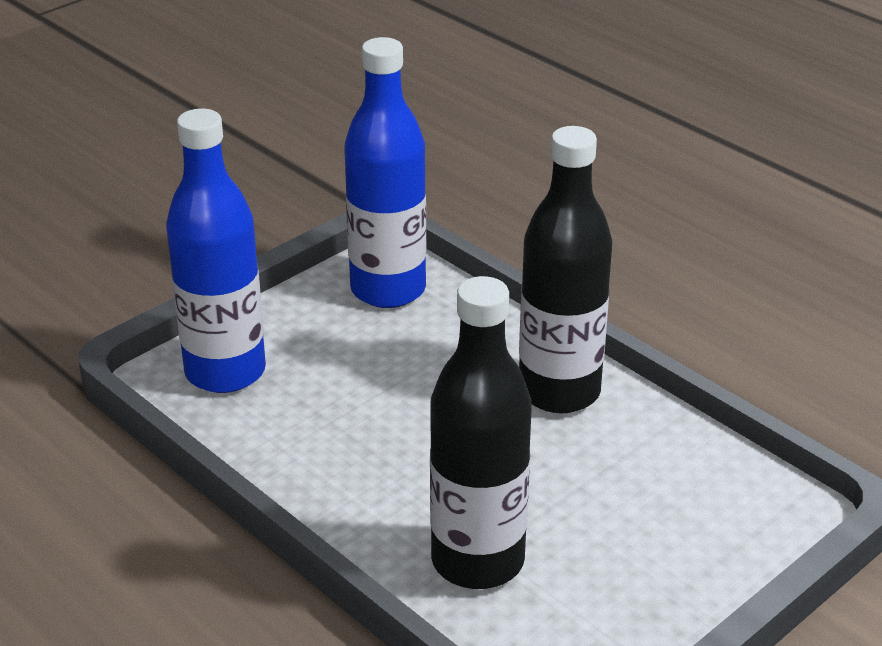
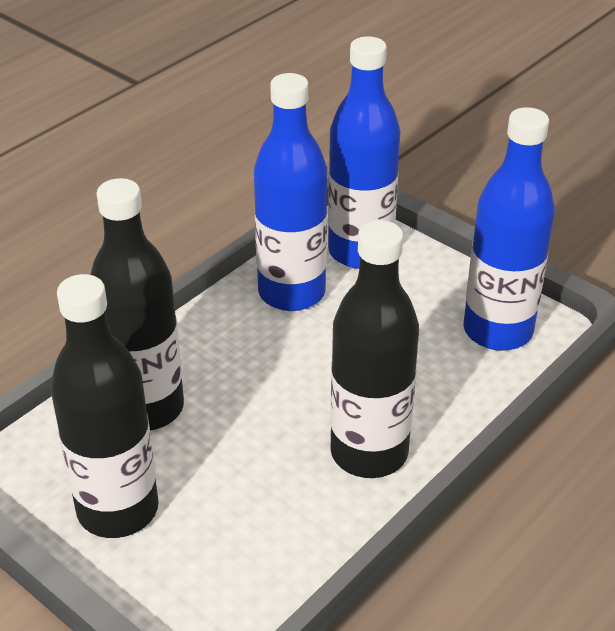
camera: 85 degrees right, 5 degrees up
none -> black bottle [50,274,159,538]
none -> blue bottle [254,73,327,311]

